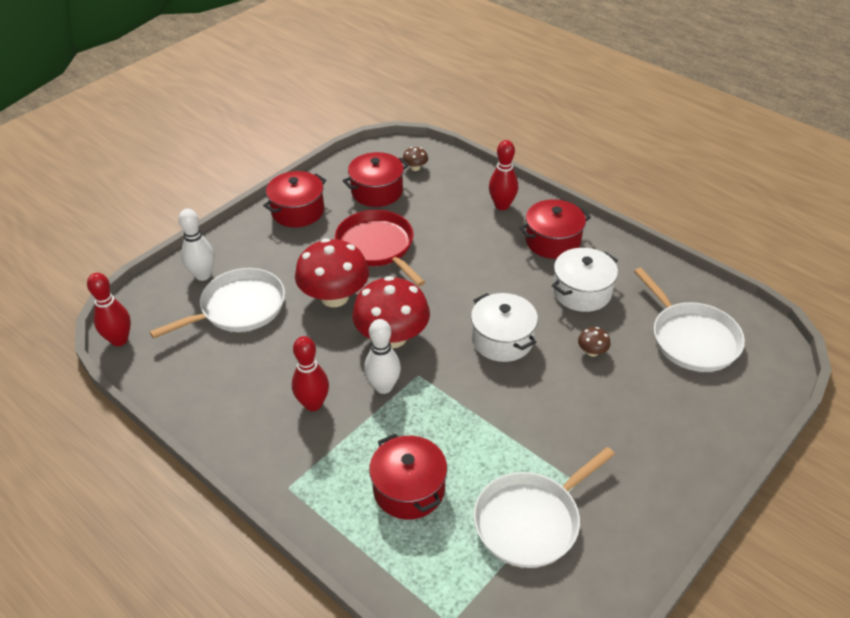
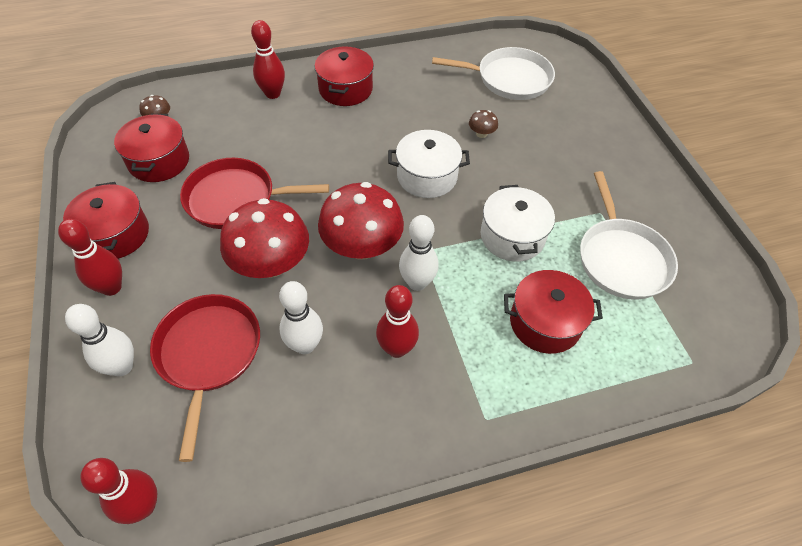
camera: 60 degrees left, 10 degrees up
white pan [150,268,285,339] -> red pan [150,294,260,462]
white pot [552,248,618,312] -> white pot moved to [481,185,555,262]
none -> red bowling pin [58,219,122,296]
none -> white bowling pin [279,281,323,354]

